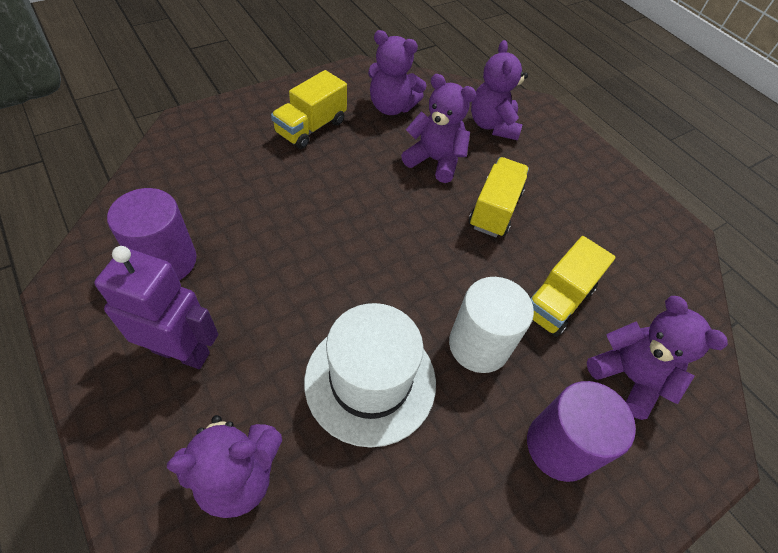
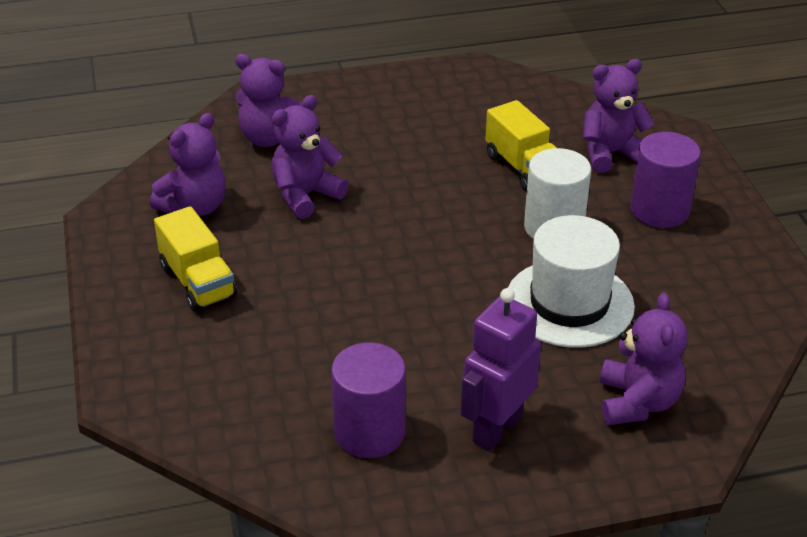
camera: 65 degrees left, 15 degrees down
yellow truck [469,157,529,237] -> none

